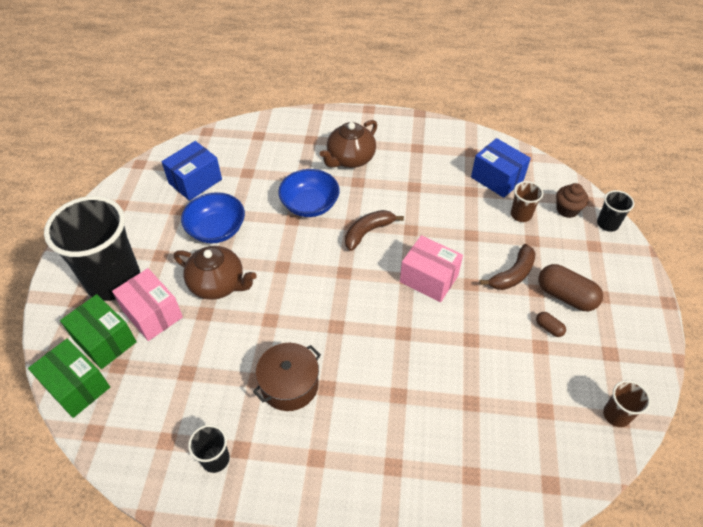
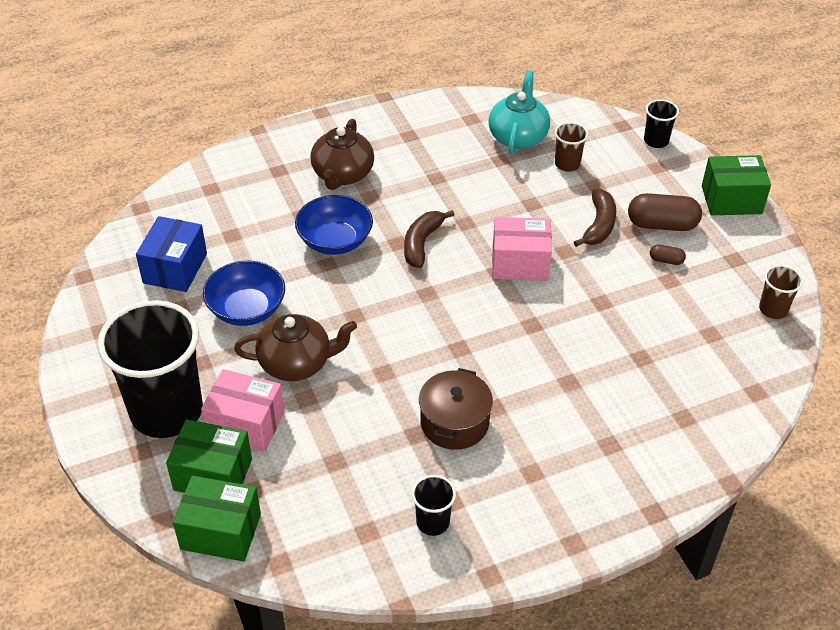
camera: 30 degrees left, 5 degrees down
blue box [471,138,531,198] -> turquoise teapot [488,70,550,154]
brown cupcake [556,183,589,218] -> none
none -> green box [702,155,771,215]

